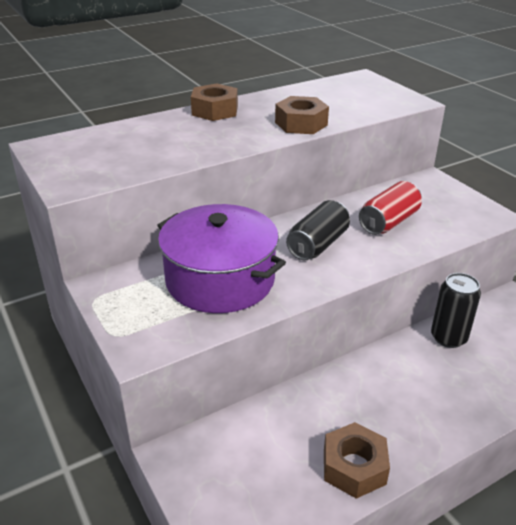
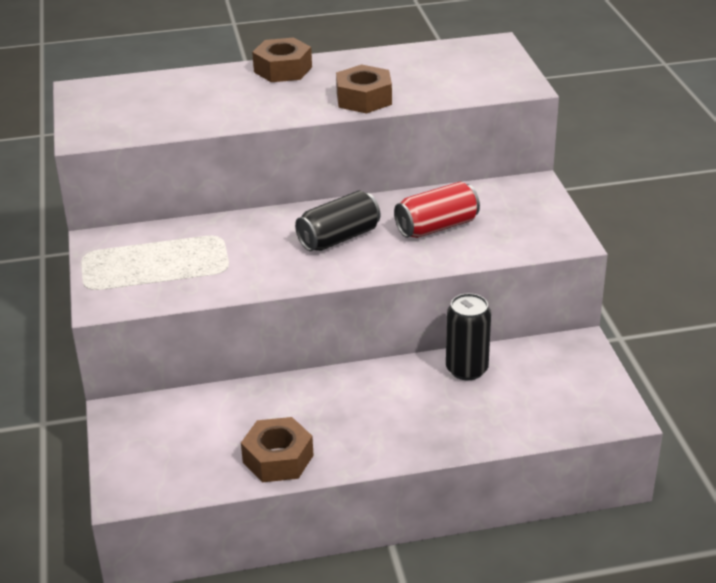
camera: 20 degrees right, 0 degrees up
purple pot [157,204,286,313] -> none

